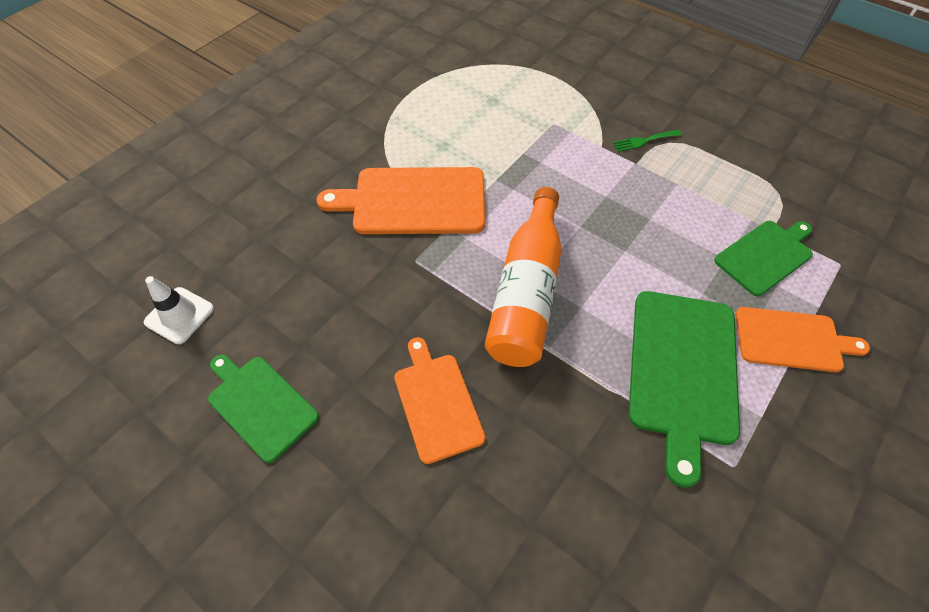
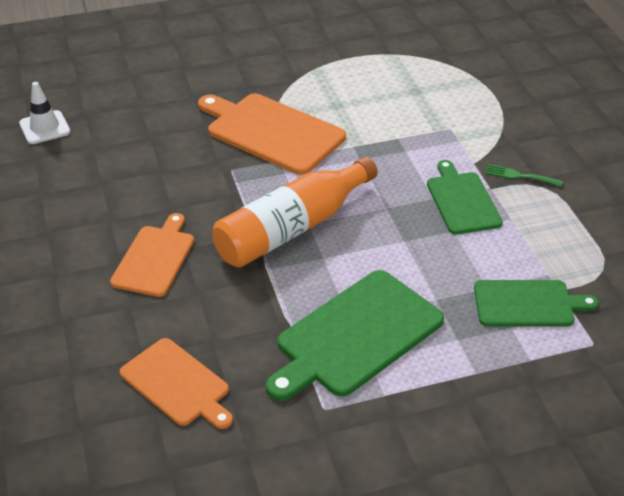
camera: 35 degrees right, 15 degrees down
green cutting board [208,354,319,463] -> green cutting board moved to [427,160,503,234]
orange cutting board [736,307,870,372] -> orange cutting board moved to [120,338,233,429]

